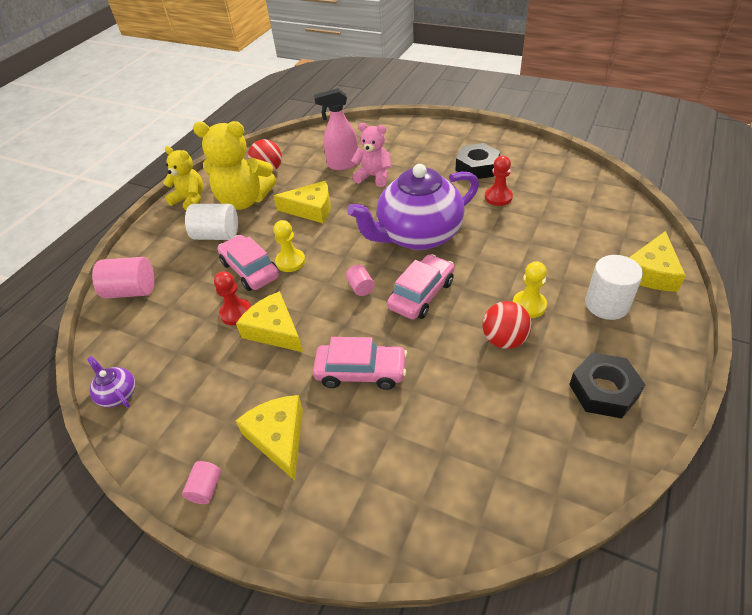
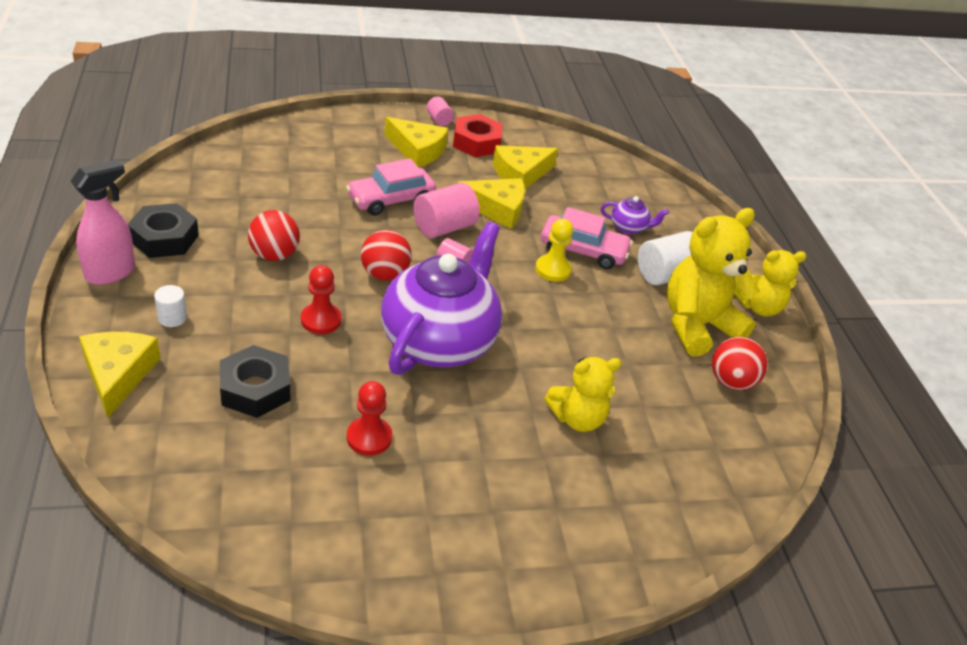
camera: 135 degrees right, 5 degrees down
purple teapot [87,356,135,408] -> purple teapot moved to [600,196,669,234]
pink cylinder [92,257,154,299] -> pink cylinder moved to [413,182,480,238]
red pawn [214,271,251,325] -> red pawn moved to [301,265,342,334]
yellow cheese [274,181,331,223] -> yellow cheese moved to [493,145,558,189]
pink spray bottle [314,88,358,170] -> pink spray bottle moved to [71,159,135,285]
pink teddy bear [351,123,391,187] -> yellow teddy bear [544,357,622,432]
pink car [387,254,454,320] -> red ball [361,230,412,281]
black nut [456,143,500,179] -> black nut moved to [220,345,291,418]
yellow pawn [513,261,547,318] -> none
white cylinder [585,255,643,320] -> white cylinder [154,285,187,327], size x0.54
none -> red nut [453,114,502,157]

